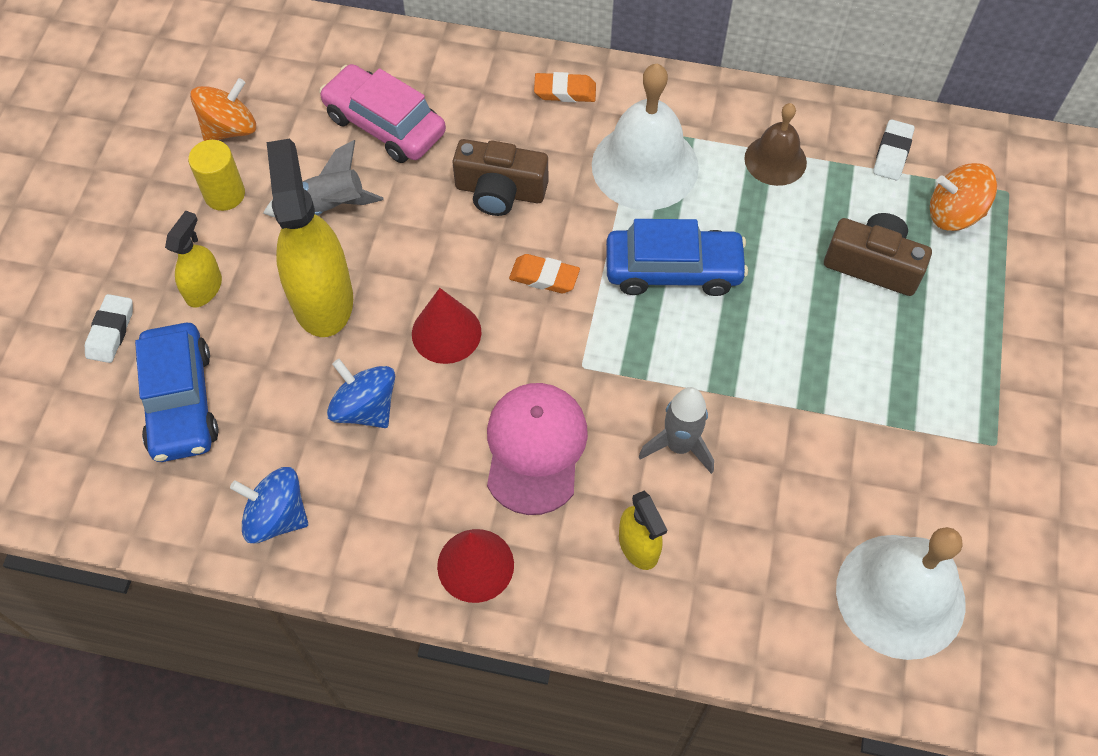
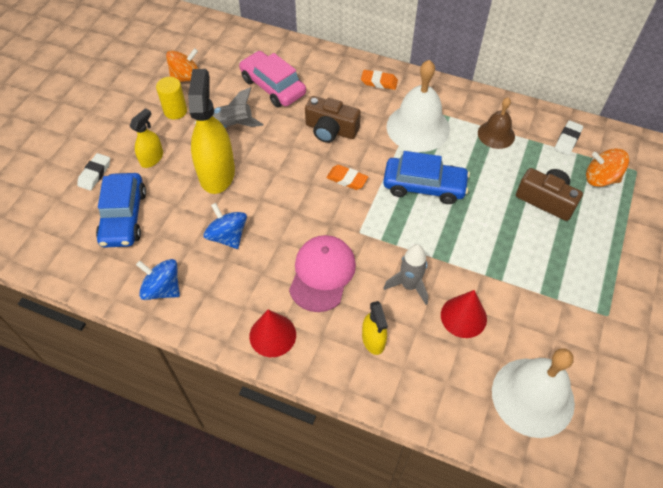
camera: 10 degrees right, 5 degrees down
red cone [412,288,482,364] -> red cone moved to [441,290,487,338]

